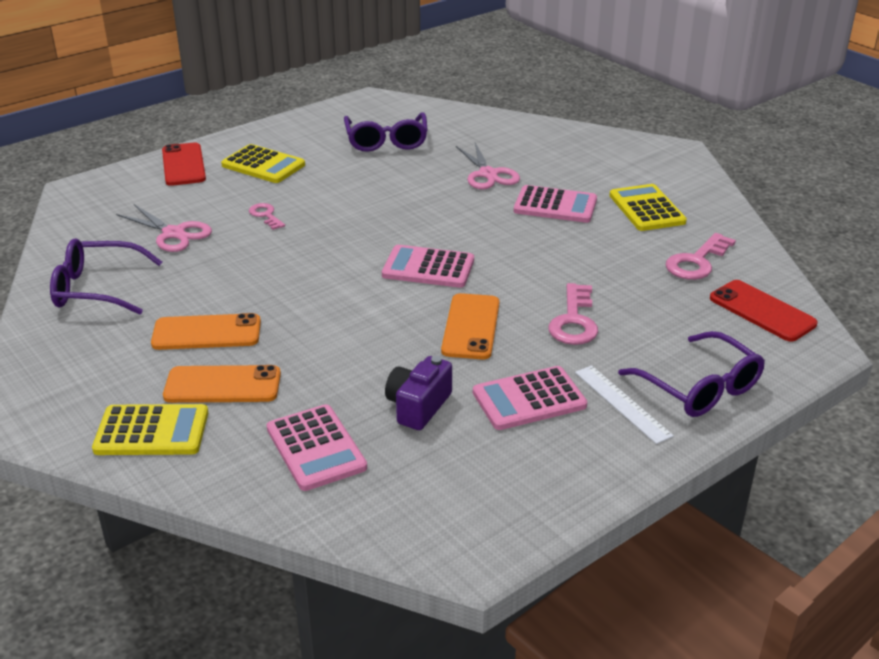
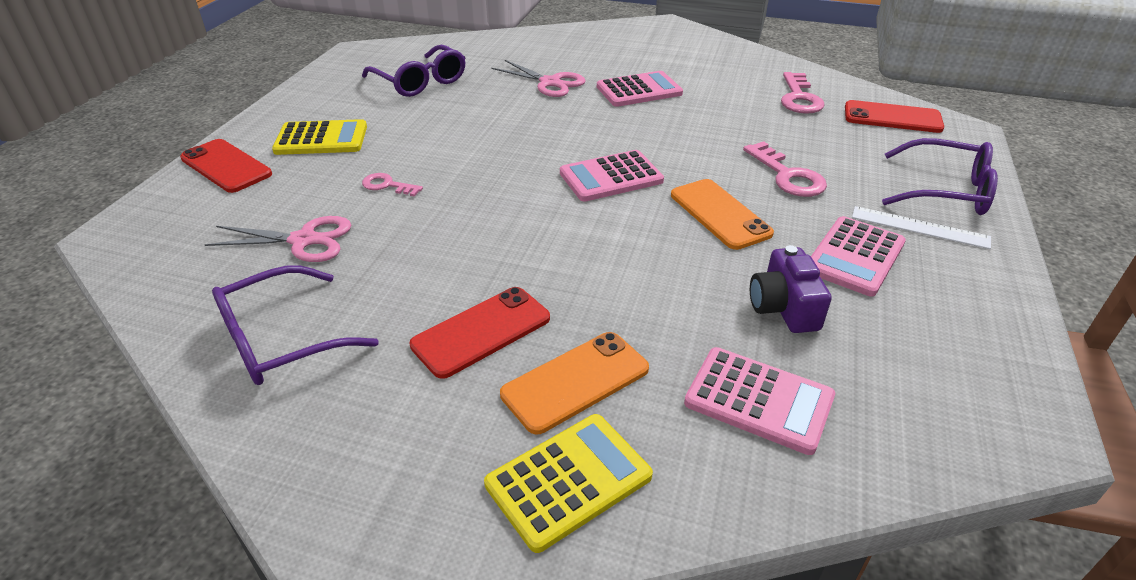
camera: 35 degrees left, 5 degrees up
orange phone [151,313,261,350] -> red phone [410,287,550,379]
yellow calculator [609,184,687,231] -> none

